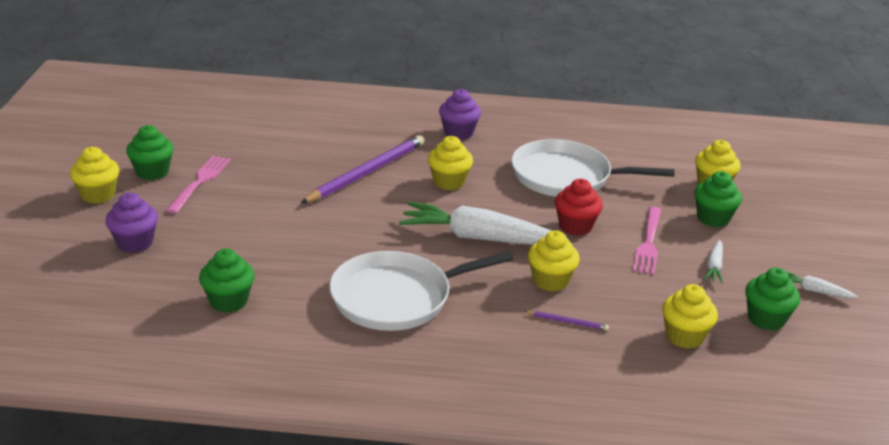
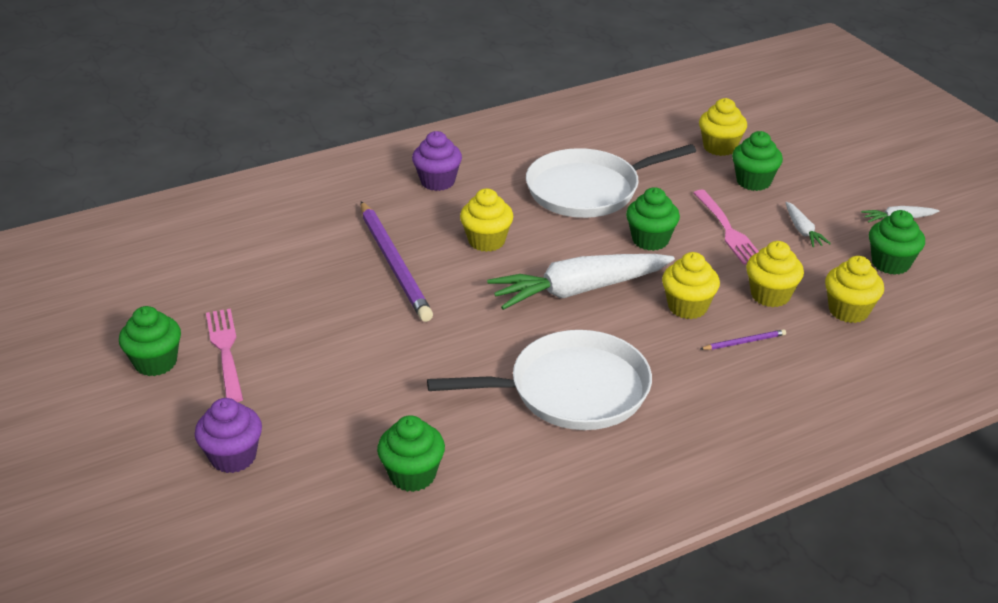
camera: 30 degrees left, 5 degrees up
yellow cupcake [70,147,119,204] -> yellow cupcake moved to [746,241,804,307]
purple pencil [301,135,425,203] -> purple pencil turned 150 degrees clockwise [361,201,433,322]
white pan [329,251,513,331] -> white pan turned 135 degrees counterclockwise [427,330,652,430]
red cupcake [555,179,603,236] -> green cupcake [626,187,680,251]

